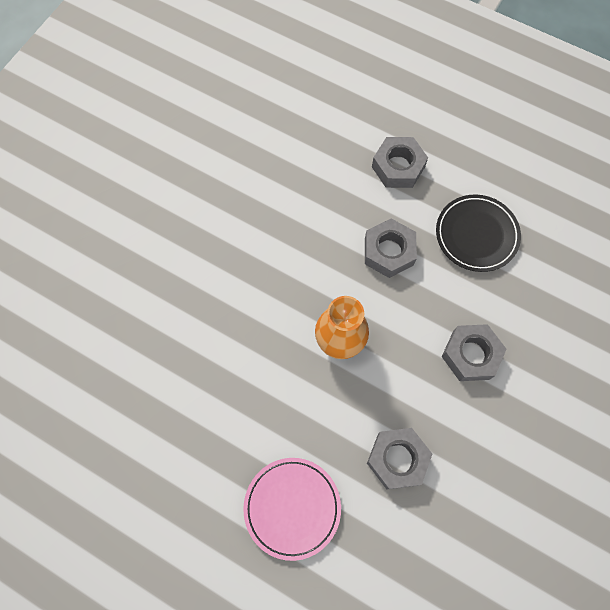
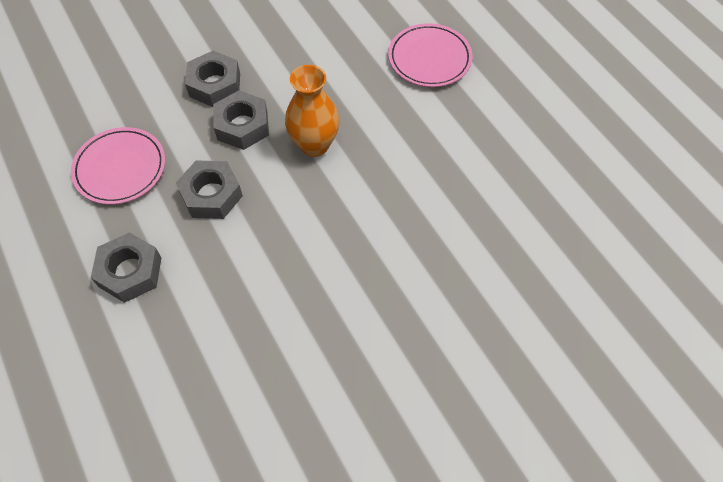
camera: 150 degrees left, 10 degrees down
grey nut [367,428,432,489] -> grey nut moved to [213,90,269,150]
black plate [436,194,521,272] -> pink plate [71,127,165,205]

